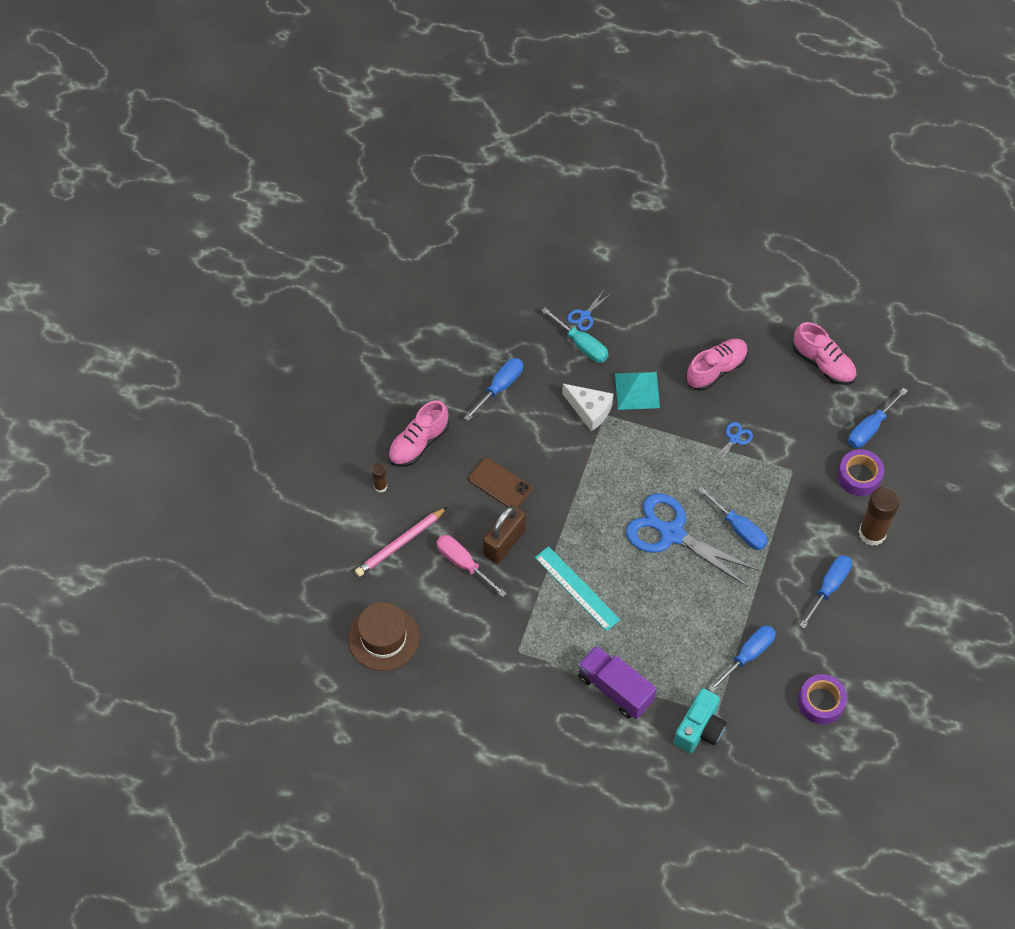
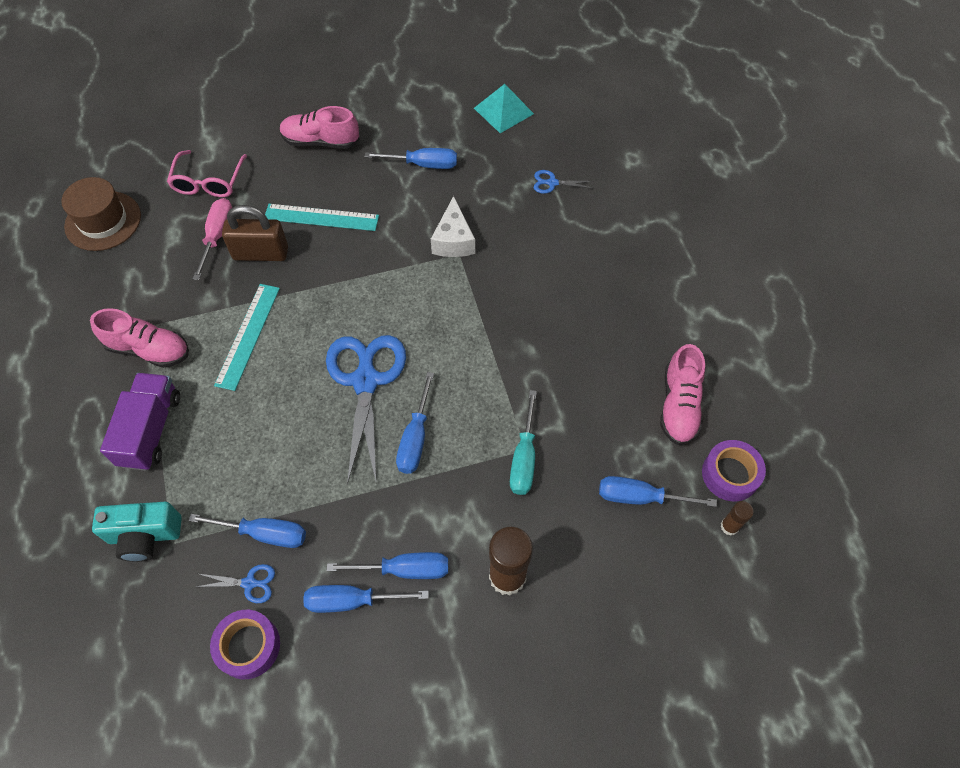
camera: 55 degrees right, 0 degrees up
pink pencil [355,507,447,577] -> pink glasses [167,150,247,197]
brown glue stick [371,463,387,493] -> brown glue stick moved to [720,501,754,536]
brown phone [468,458,532,508] -> turquoise ruler [265,204,379,231]
turquoise screwdriver [542,308,609,363] -> turquoise screwdriver moved to [510,390,537,495]
turquoise pyramid [615,372,660,410] -> turquoise pyramid moved to [474,84,534,133]
pink shoe [686,339,748,391] -> pink shoe moved to [90,308,189,368]
blue scissors [709,422,753,467] -> blue scissors moved to [196,564,275,603]
purple tape [838,449,884,496] -> purple tape moved to [702,440,766,502]
none -> blue screwdriver [303,585,429,613]

